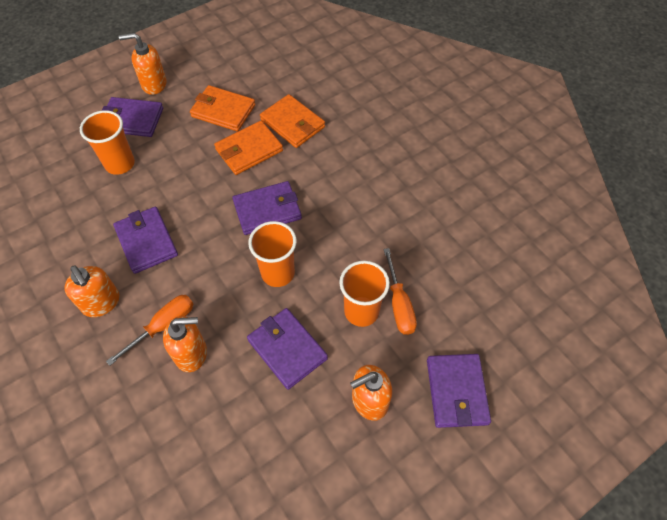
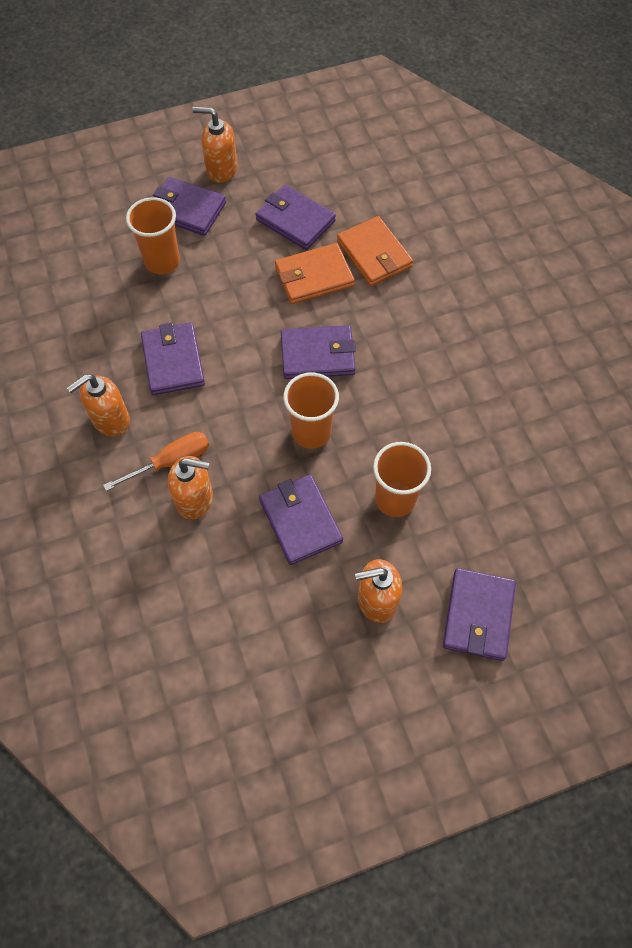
camera: 15 degrees right, 5 degrees up
orange soap dispenser [64,265,119,317] -> orange soap dispenser turned 75 degrees clockwise [67,374,130,436]
orange wallet [190,85,255,132] -> purple wallet [256,185,336,250]
orange screwdriver [383,248,417,335] -> none

